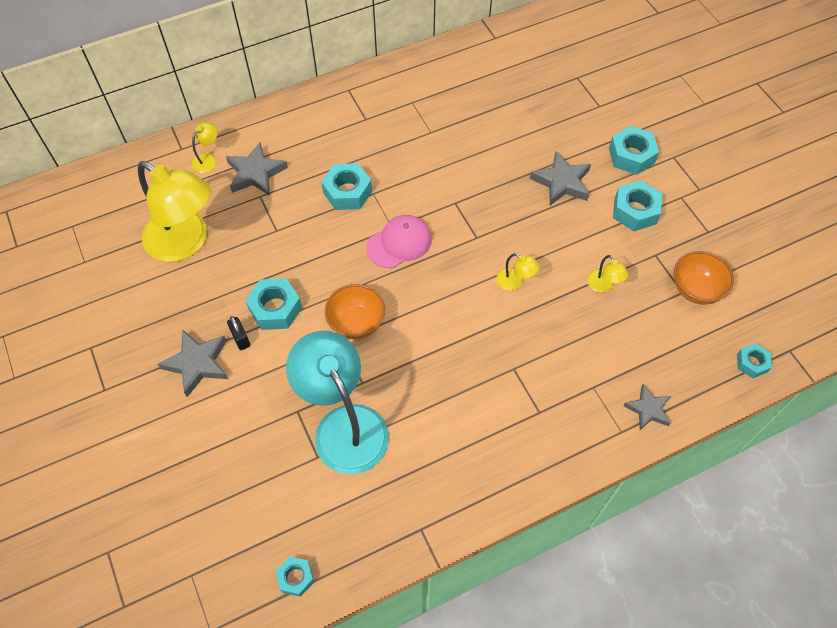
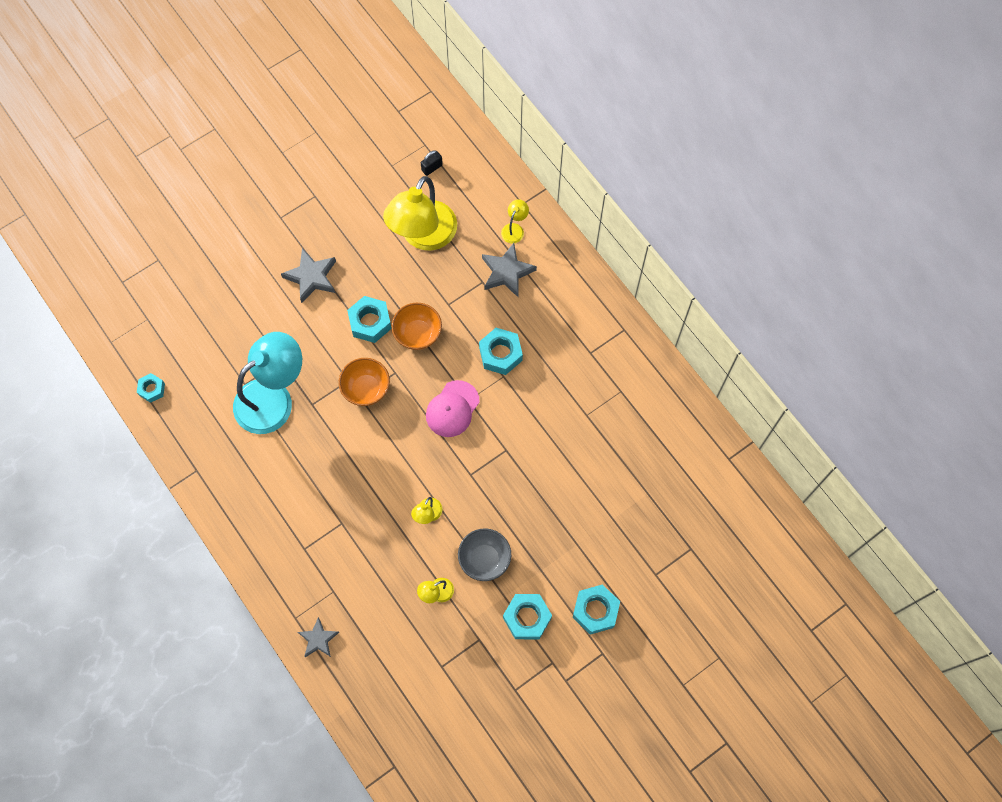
camera: 80 degrees right, 10 degrees up
yellow lamp [192,122,218,173] -> yellow lamp turned 90 degrees counterclockwise [501,199,529,244]
black padlock [227,316,250,350] -> black padlock moved to [421,150,443,176]
pink cap [366,215,432,268] -> pink cap turned 75 degrees clockwise [426,380,480,437]
grey star [530,151,591,206] -> none
orange bowl [674,251,734,304] -> orange bowl moved to [391,303,442,350]
turquoise nut [737,343,772,378] -> none
none -> grey bowl [458,528,511,581]

